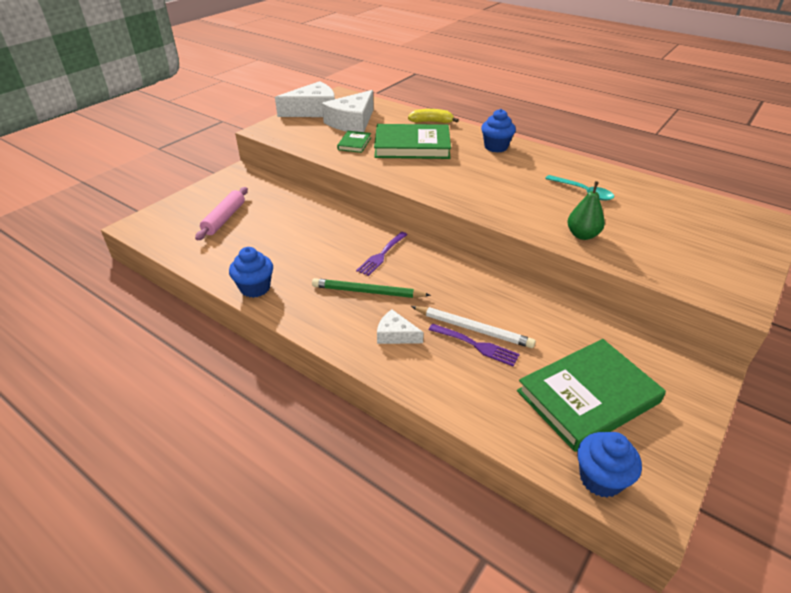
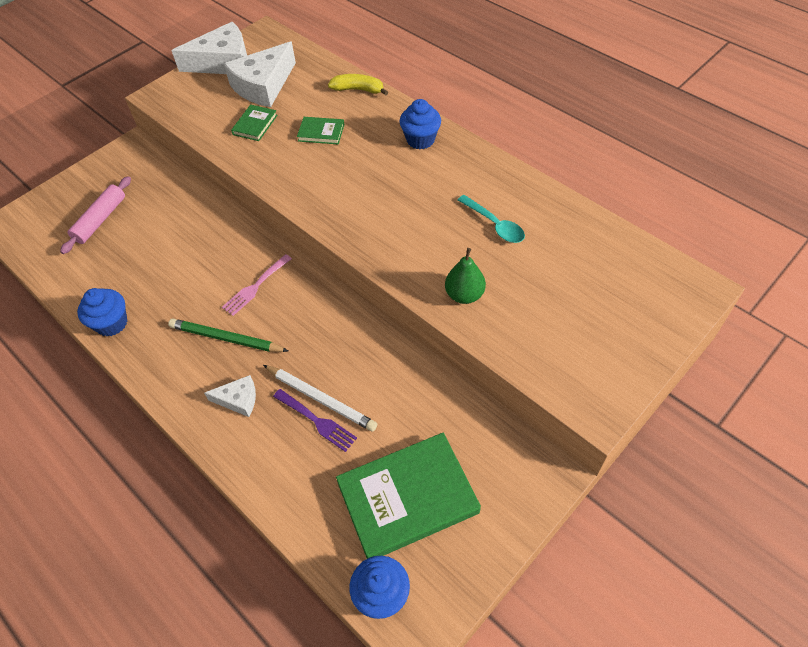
camera: 10 degrees right, 15 degrees up
purple fork [356,232,408,276] -> pink fork [222,254,292,316]
green book [374,124,451,159] -> green book [297,117,344,144], size x0.47
white cheese [377,310,424,344] -> white cheese turned 150 degrees clockwise [204,375,256,417]

